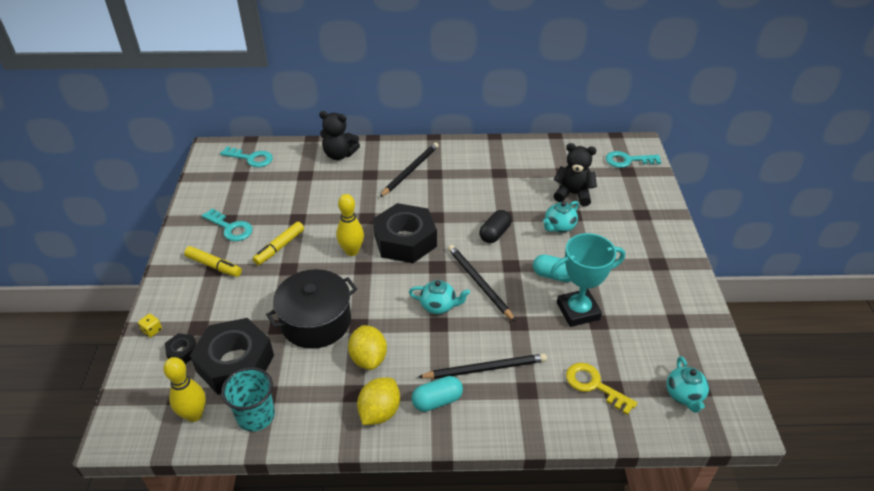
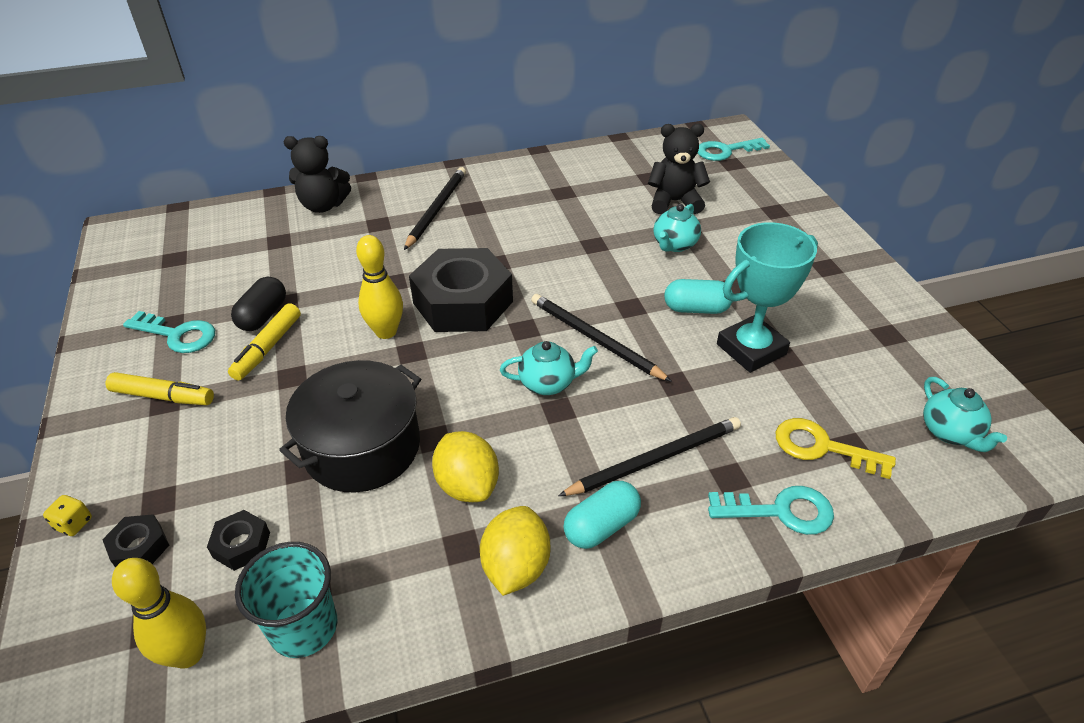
camera: 15 degrees left, 0 degrees up
black nut [190,318,274,395] -> black nut [207,510,270,571], size x0.43
turquoise key [220,147,273,167] -> turquoise key moved to [708,486,834,535]
black capsule [479,210,512,243] -> black capsule moved to [231,277,286,331]

